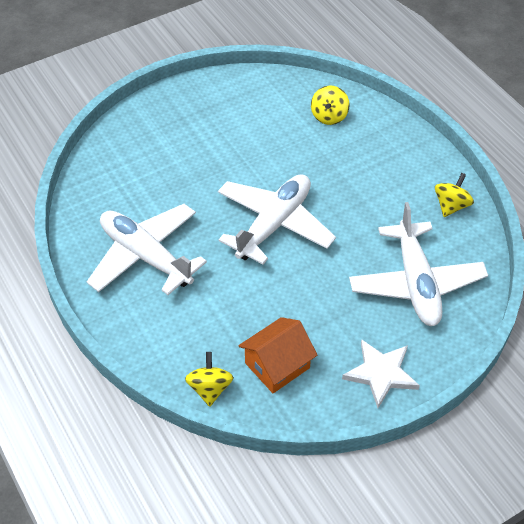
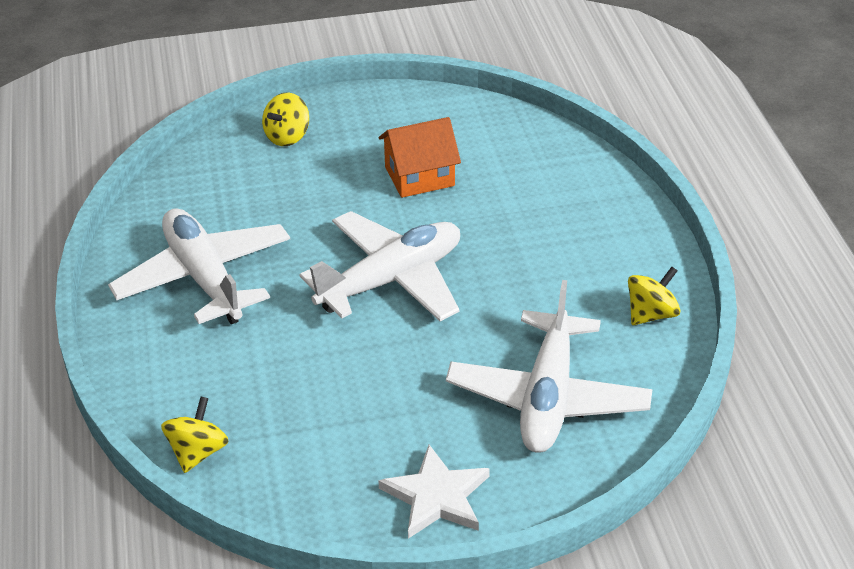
camera: 20 degrees right, 10 degrees down
orange house [238,317,318,393] -> orange house moved to [378,117,461,198]
yellow spinning top [311,86,350,125] -> yellow spinning top moved to [262,93,309,146]

